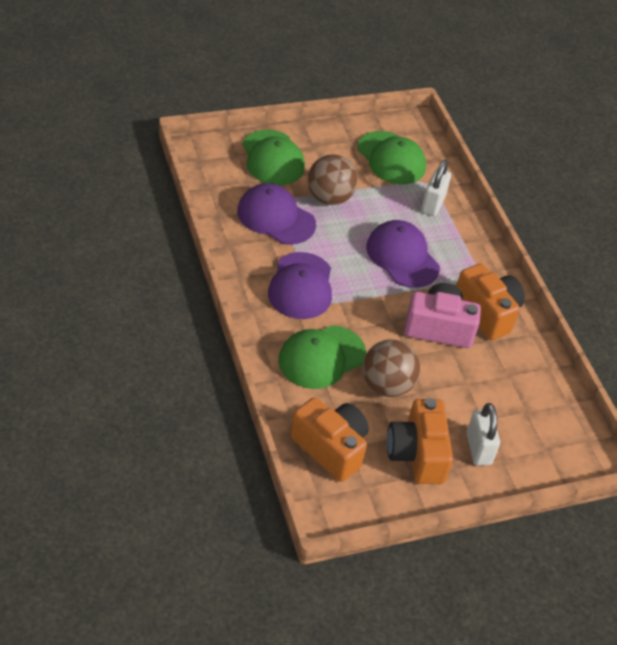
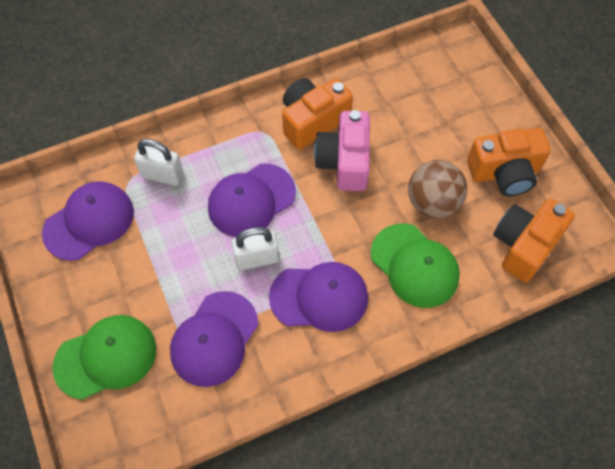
camera: 90 degrees left, 15 degrees up
brown ball [308,154,358,205] -> none
green cap [357,131,426,184] -> purple cap [42,181,134,261]
white padlock [467,403,500,466] -> white padlock moved to [231,227,279,270]

